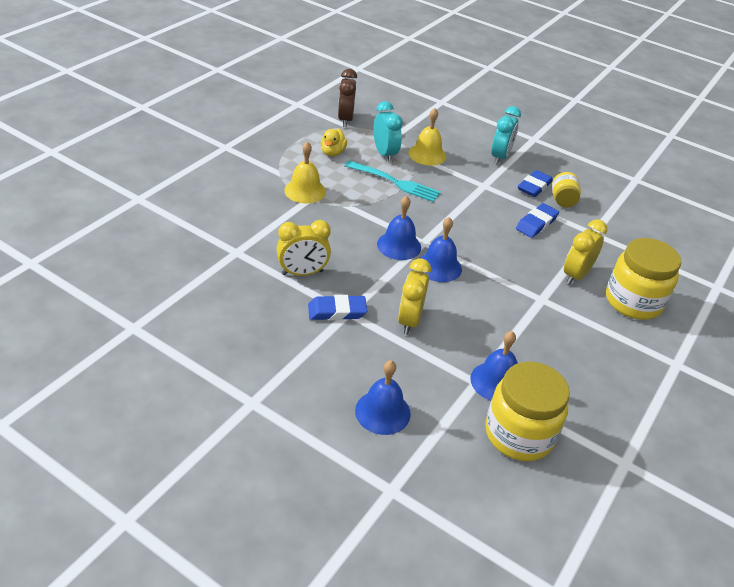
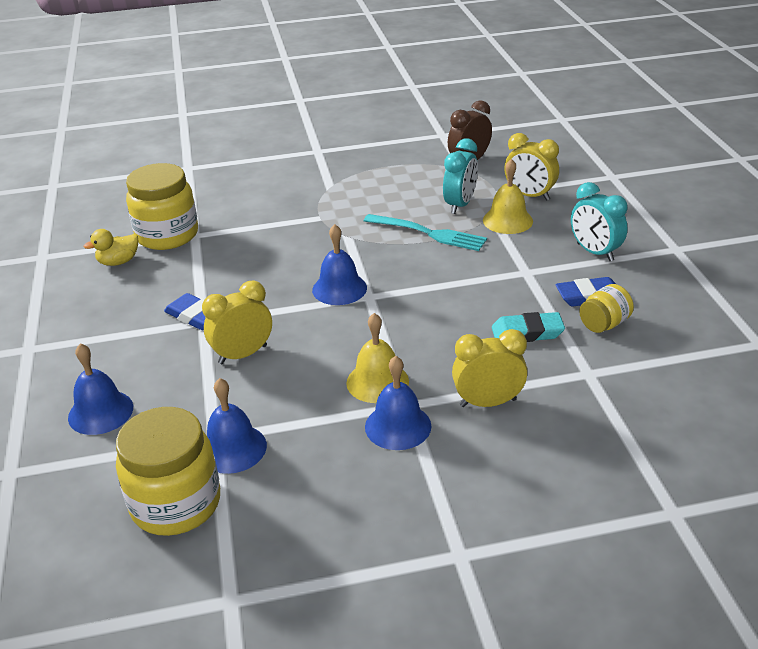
camera: 50 degrees right, 5 degrees down
yellow clock [276,220,331,276] -> yellow clock moved to [504,133,559,201]
yellow bell [284,142,326,204] -> yellow bell moved to [346,313,409,403]
yellow duck [321,129,347,156] -> yellow duck moved to [84,229,138,266]
turquoise fork [344,161,441,202] -> turquoise fork turned 45 degrees counterclockwise [364,214,487,251]
blue bell [419,217,462,282] -> blue bell moved to [365,356,432,450]
turquoise clock [491,106,521,165] -> turquoise clock turned 75 degrees clockwise [571,182,628,261]
blue eraser [516,203,559,238] -> turquoise eraser [492,312,565,342]
yellow jar [606,238,681,320] -> yellow jar moved to [126,163,198,250]

